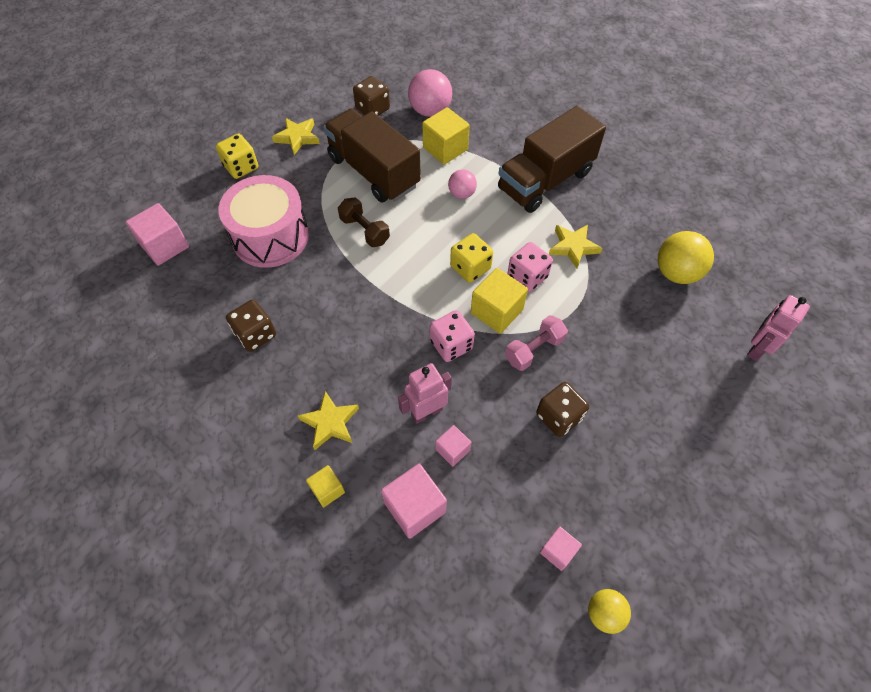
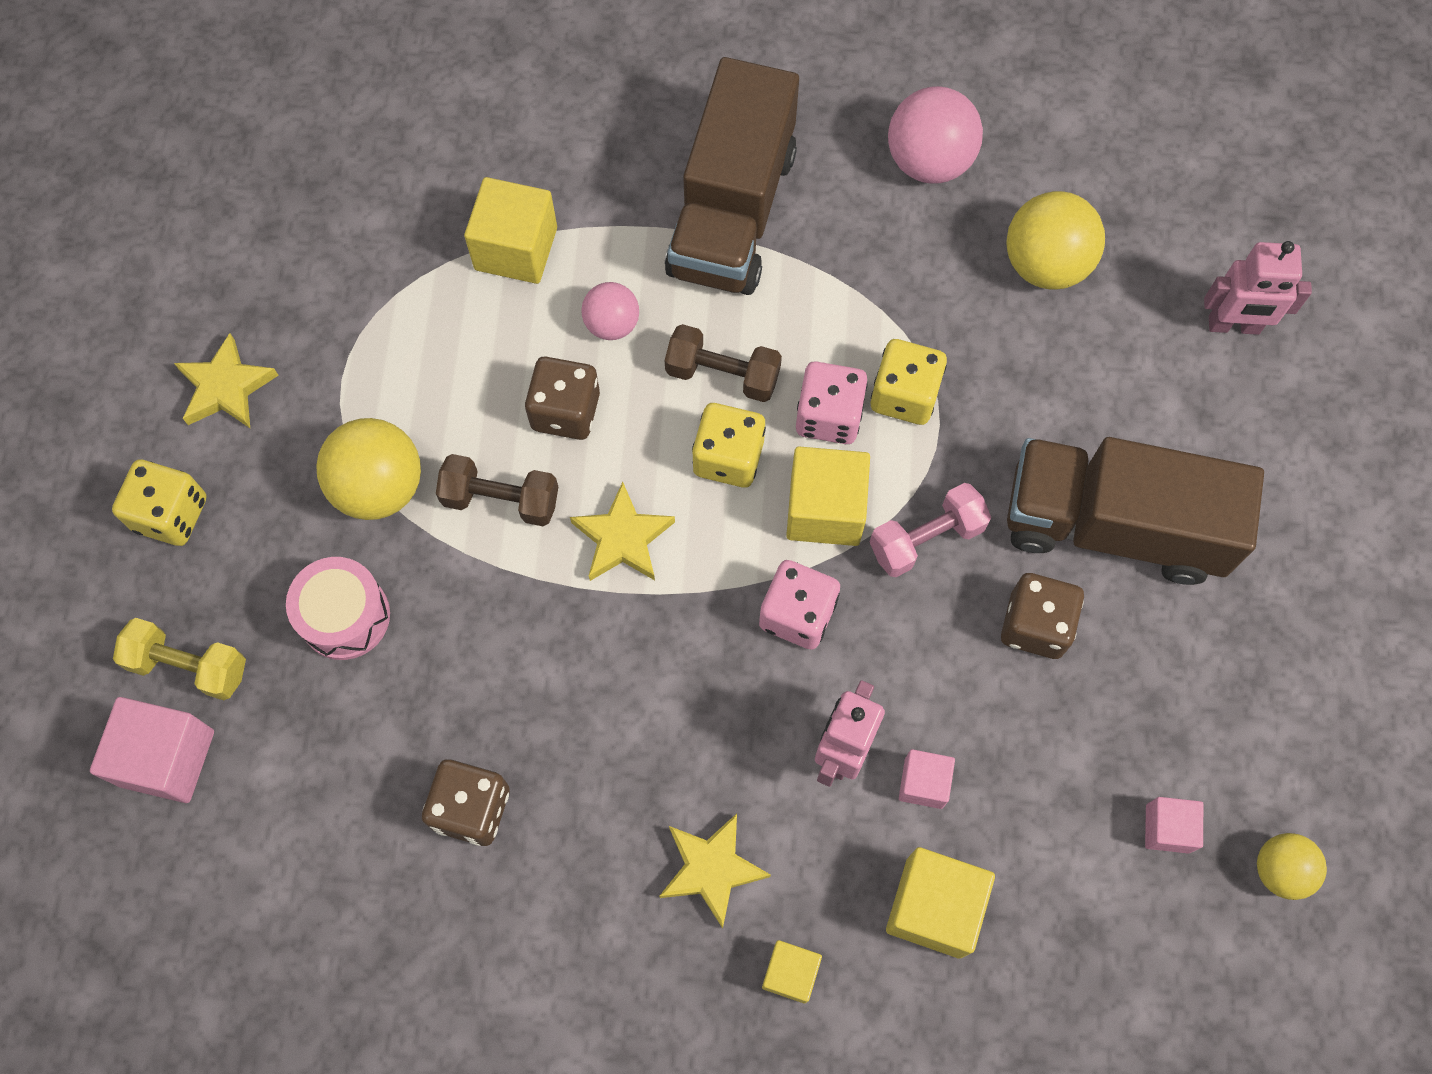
camera: 35 degrees left, 10 degrees up
pink drum [218,175,309,268] -> pink drum [286,557,390,660], size x0.57
brown truck [323,108,421,203] -> brown truck moved to [1007,437,1264,585]
brown dice [353,76,390,116] -> brown dice moved to [525,357,600,440]
pink cube [381,464,447,539] -> yellow cube [886,847,995,958]
pink ball [408,69,452,117] -> pink ball moved to [888,86,983,184]
pink dumbbell [505,315,568,371] -> pink dumbbell turned 45 degrees clockwise [870,483,992,577]
yellow star [549,225,602,269] -> yellow star moved to [570,482,675,581]
pink robot [747,295,810,361] -> pink robot turned 90 degrees counterclockwise [1204,241,1312,335]
none -> yellow dumbbell [113,618,246,700]
none -> yellow ball [316,418,421,520]
none -> brown dumbbell [665,324,782,402]
none -> yellow dice [871,339,947,425]

